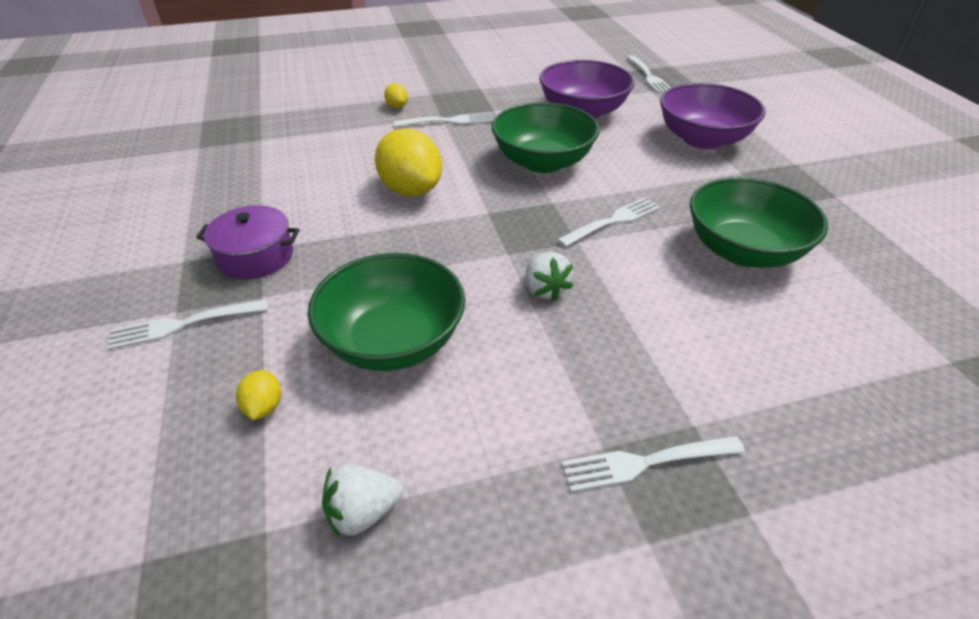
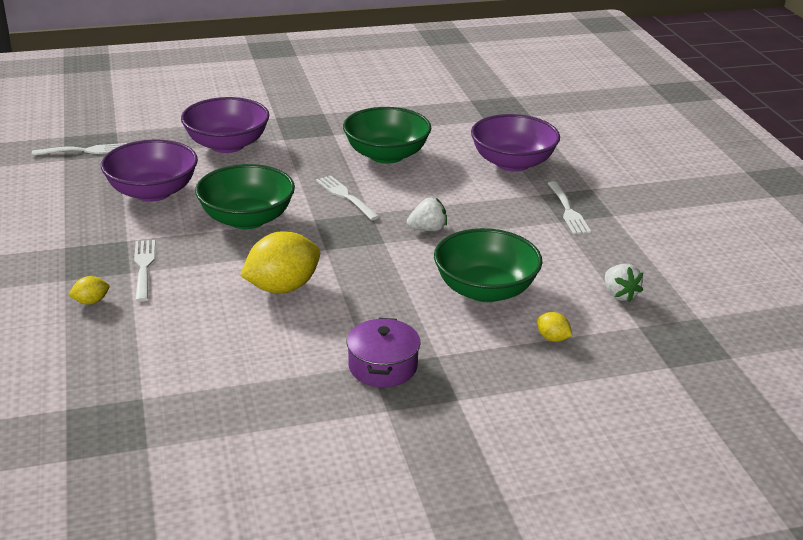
camera: 90 degrees left, 10 degrees down
white fork [108,299,268,350] -> none
yellow lemon [236,370,282,420] -> yellow lemon turned 45 degrees clockwise [537,312,573,342]
none -> purple bowl [471,114,560,171]

